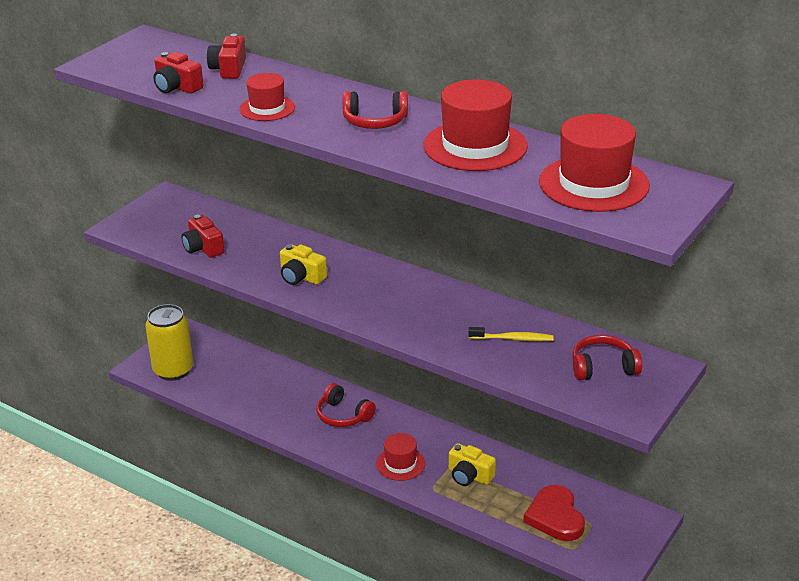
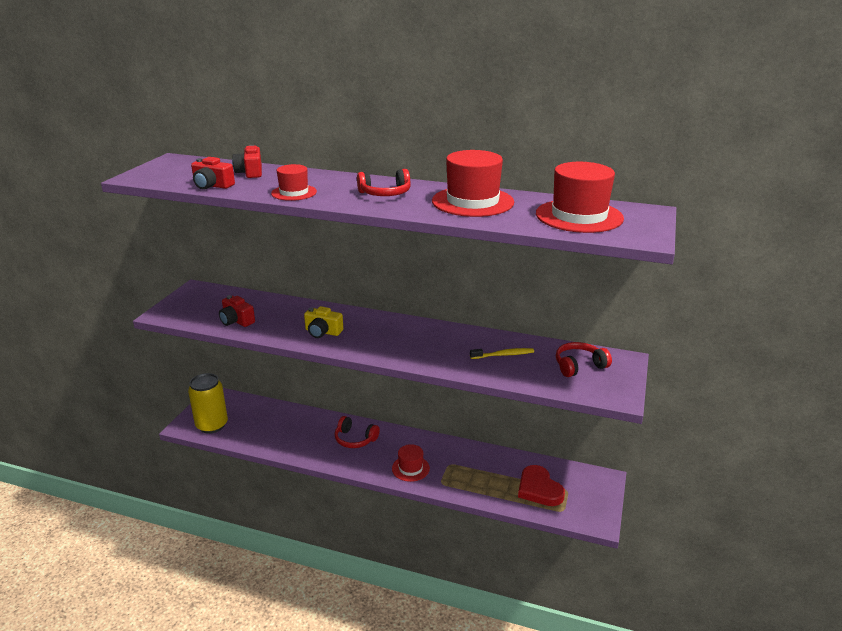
camera: 15 degrees left, 5 degrees down
yellow camera [449,443,496,486] -> none

